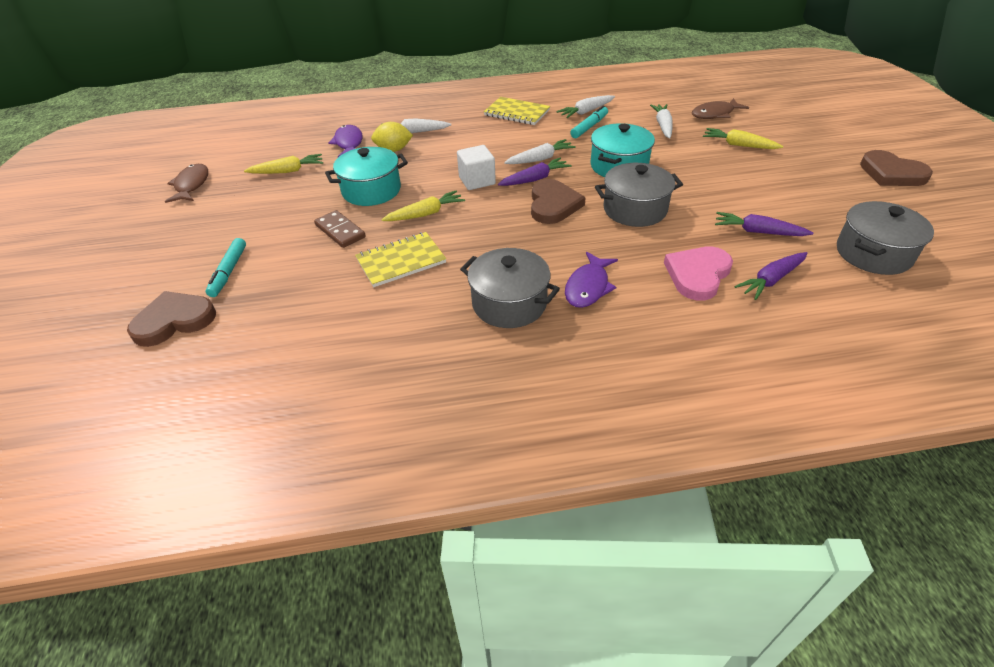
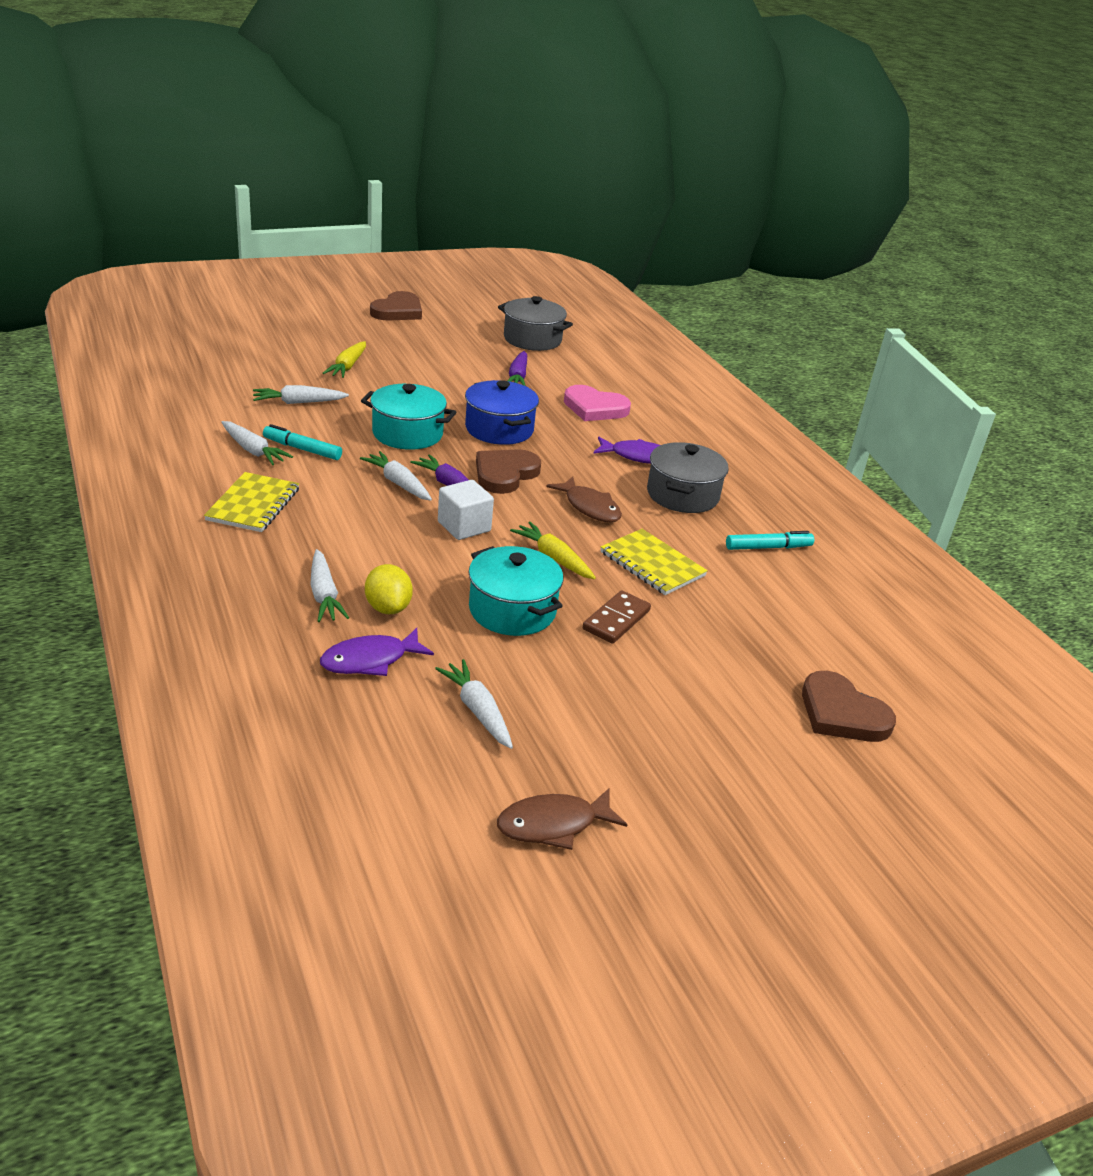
camera: 110 degrees left, 10 degrees down
turquoise marker [205,238,246,297] -> turquoise marker moved to [726,531,814,550]
yellow carrot [244,154,323,174] -> white carrot [435,659,513,749]
brown heart [531,179,586,224] -> brown heart turned 45 degrees counterclockwise [476,449,541,494]
grey pot [595,163,683,227] -> blue pot [465,380,539,445]
brown fish [692,98,749,119] -> brown fish moved to [546,476,622,522]
purple carrot [734,252,808,300] -> none

